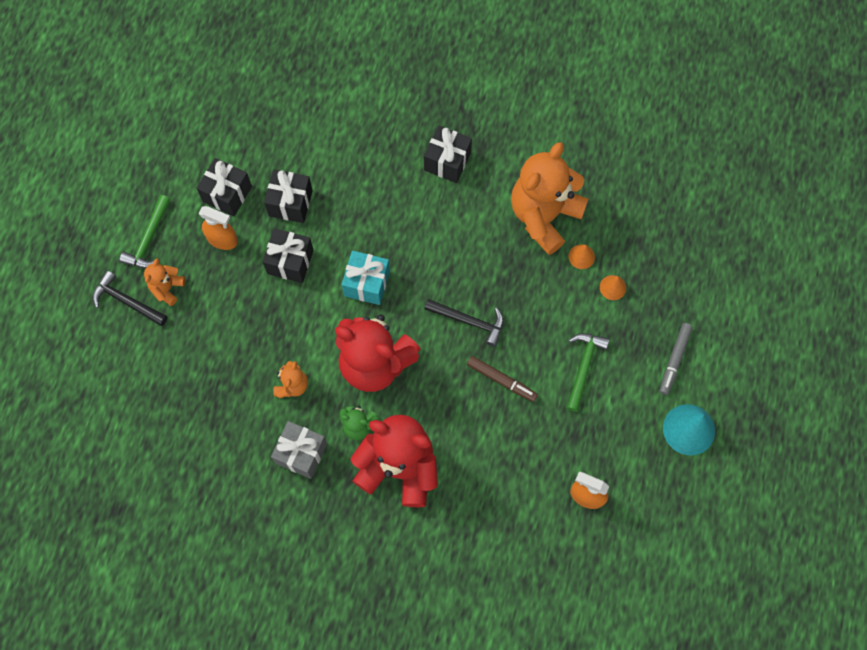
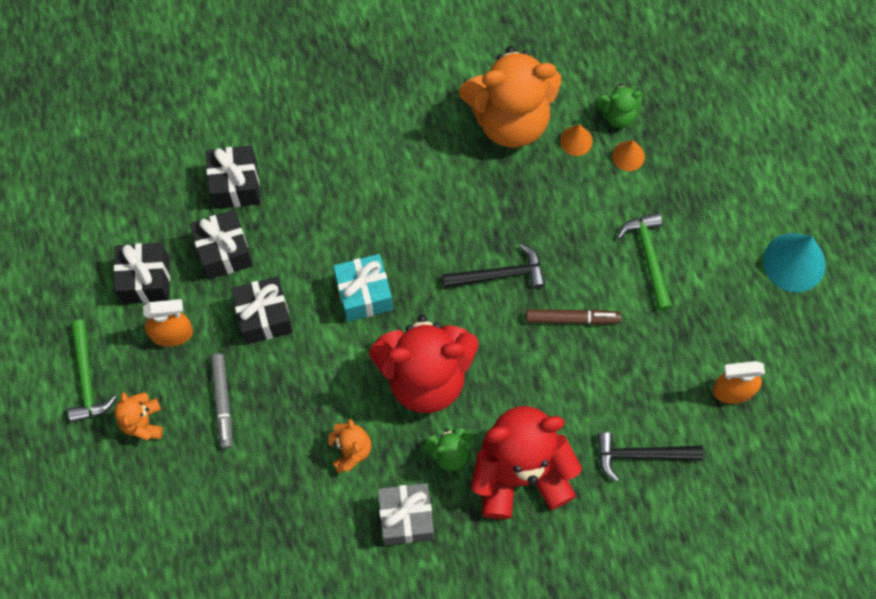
camera: 30 degrees left, 0 degrees up
black hammer [92,270,168,326] -> black hammer moved to [597,432,703,482]
black gift [424,125,472,183] -> black gift moved to [206,146,260,209]
orange teddy bear [511,142,588,255] -> orange teddy bear turned 105 degrees counterclockwise [459,46,561,147]
grey marker [660,323,693,395] -> grey marker moved to [210,353,232,449]
none -> green teddy bear [597,83,642,128]

